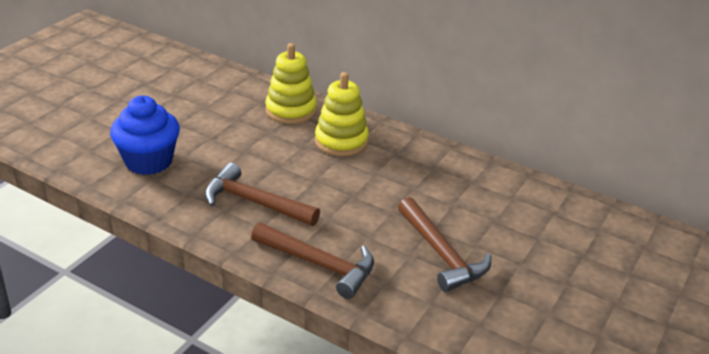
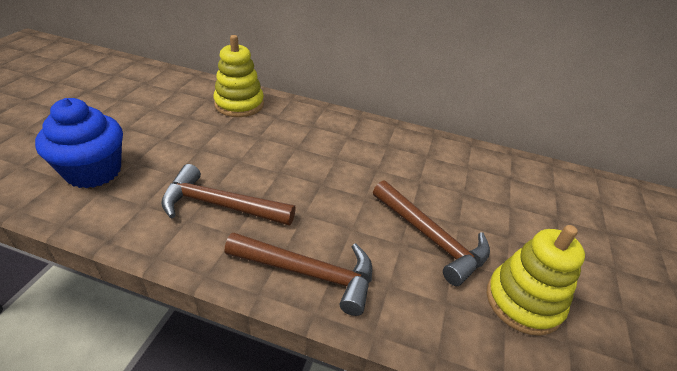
camera: 15 degrees left, 5 degrees up
yellow stacking toy [315,72,369,156] -> yellow stacking toy moved to [487,225,585,336]

